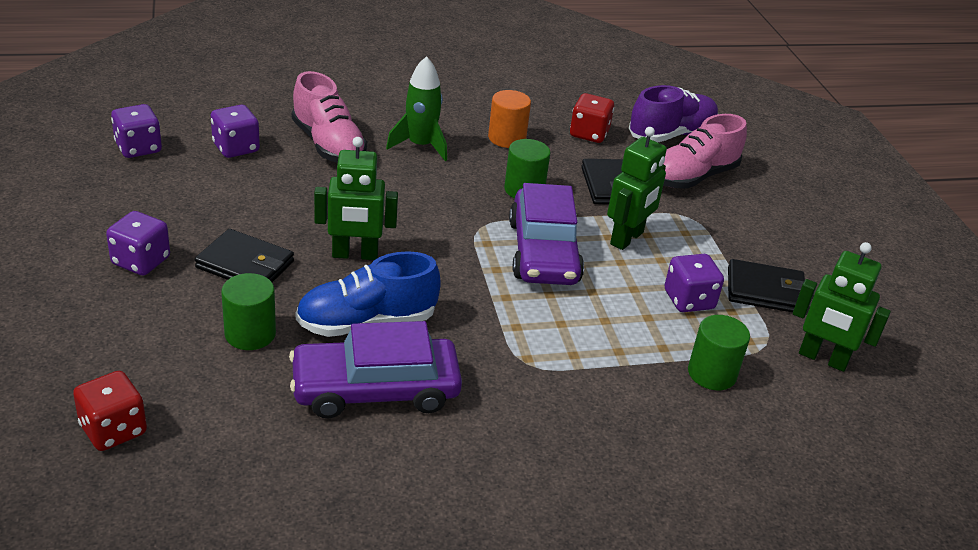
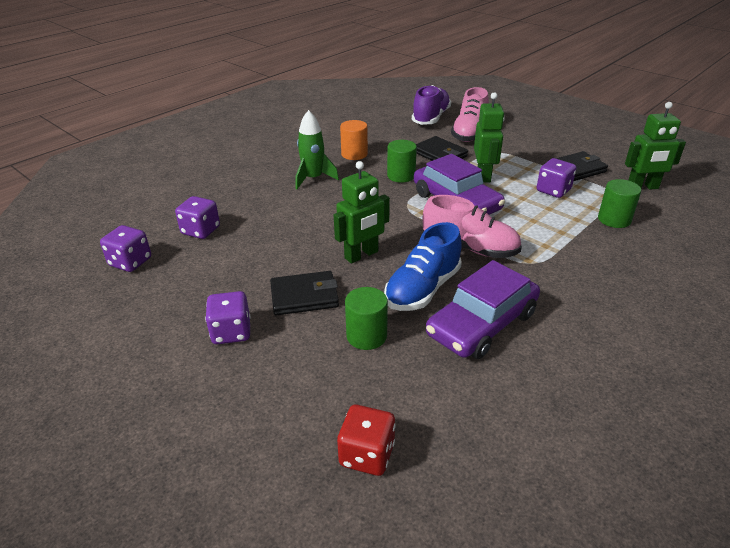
camera: 30 degrees left, 0 degrees up
pink shoe [292,71,367,163] -> pink shoe moved to [423,195,522,258]
red dice [570,93,614,143] -> none

